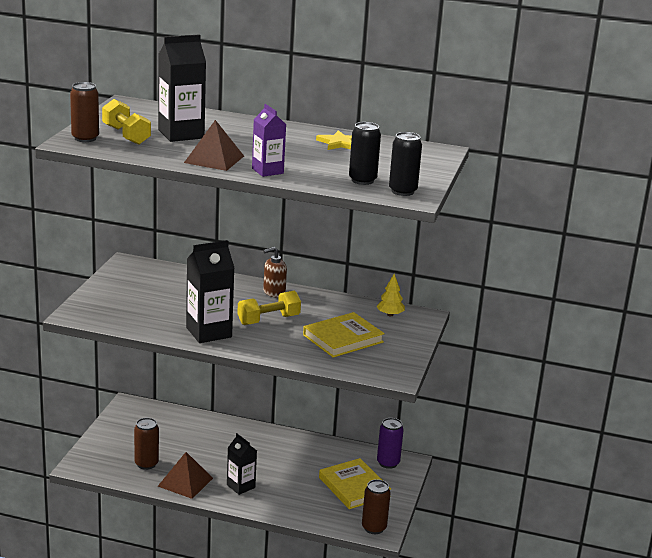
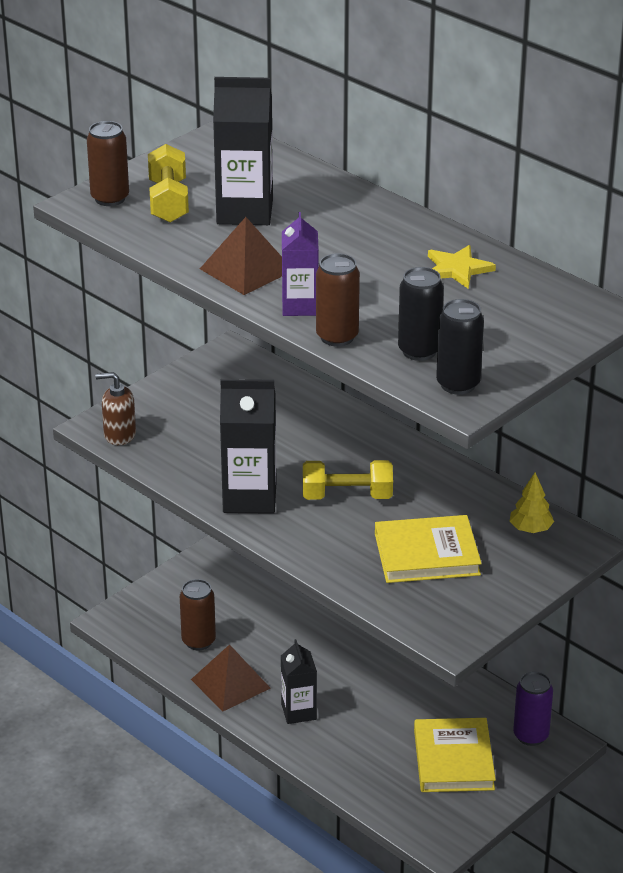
camera: 30 degrees right, 10 degrees up
brown soap dispenser [263,247,287,298] -> brown soap dispenser moved to [96,372,136,445]
brown can [362,479,391,534] -> brown can moved to [316,253,360,346]

